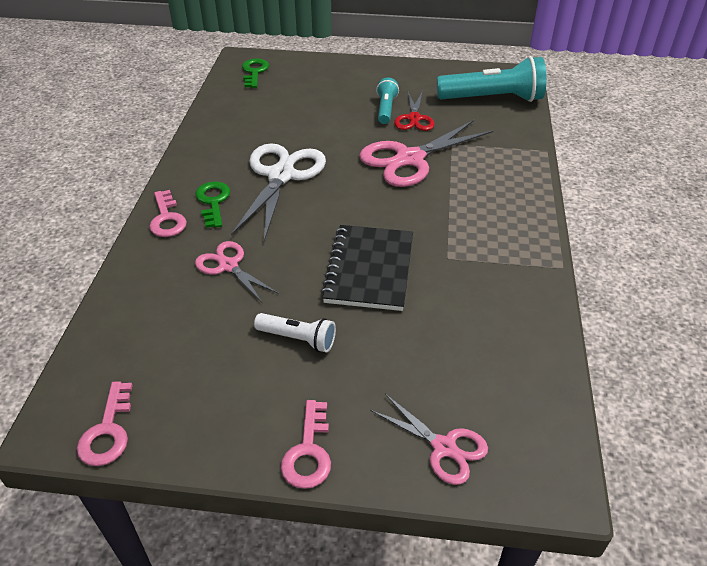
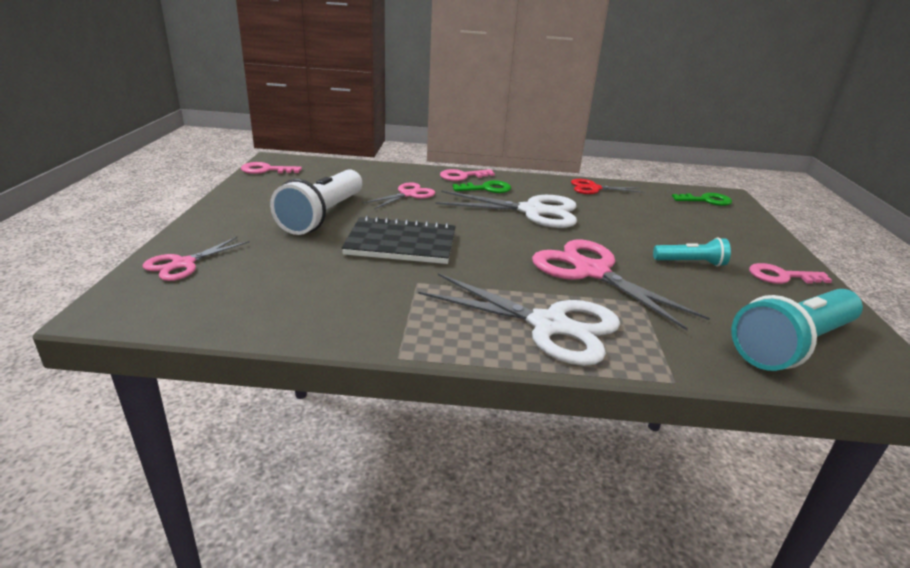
camera: 85 degrees right, 15 degrees down
white flashlight [254,313,336,352] -> white flashlight [270,169,362,235], size x1.91
pink key [281,400,331,489] -> pink key moved to [749,263,832,284]
red scissors [394,91,435,131] -> red scissors moved to [571,179,644,194]
turquoise flashlight [437,56,547,102] -> turquoise flashlight turned 60 degrees clockwise [731,289,863,371]
none -> white scissors [418,273,620,366]

